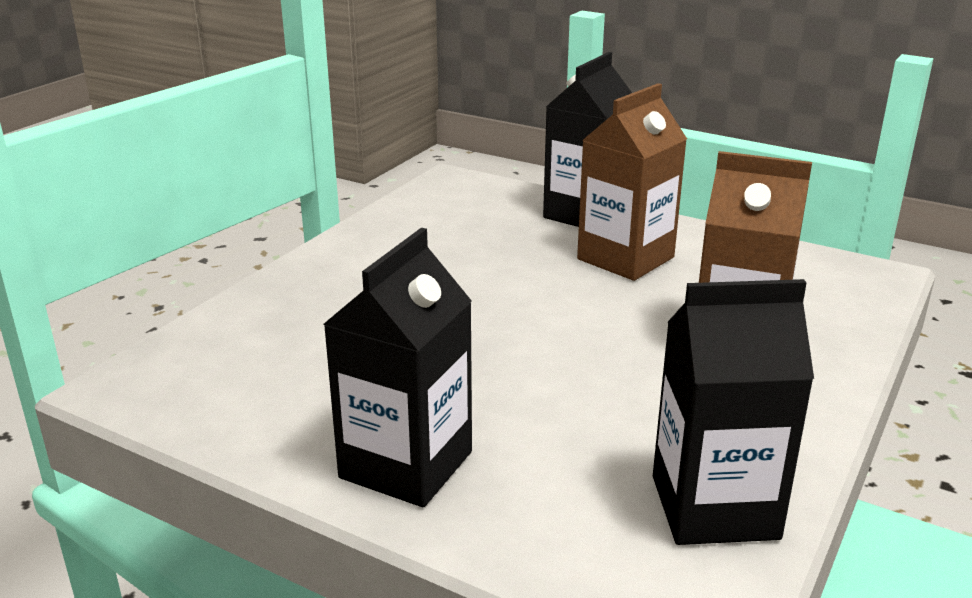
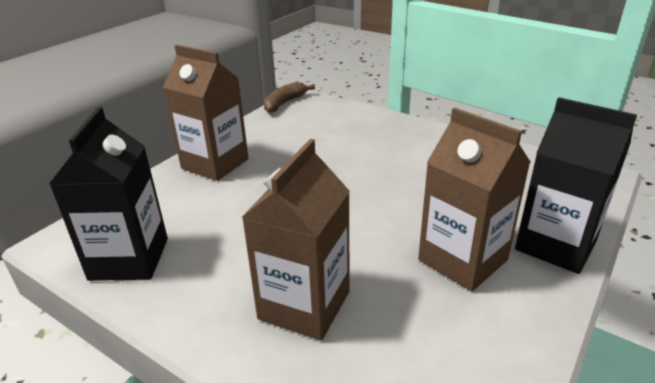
camera: 95 degrees right, 5 degrees up
black carton [323,228,472,507] -> brown carton [163,45,248,181]
none -> brown banana [264,82,315,113]

